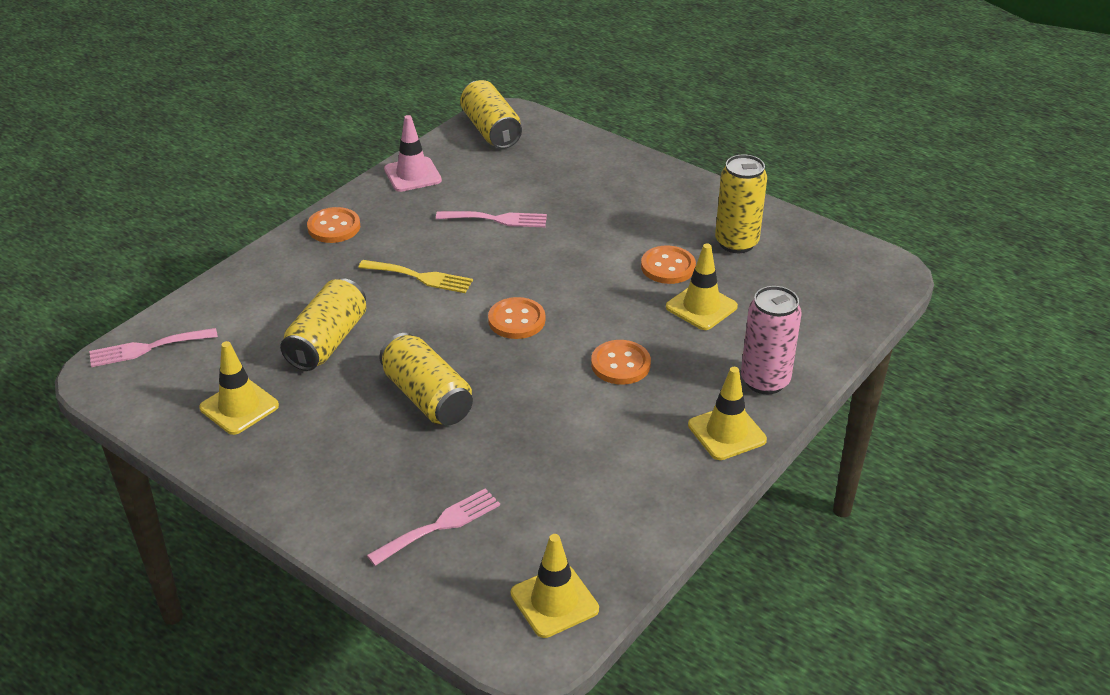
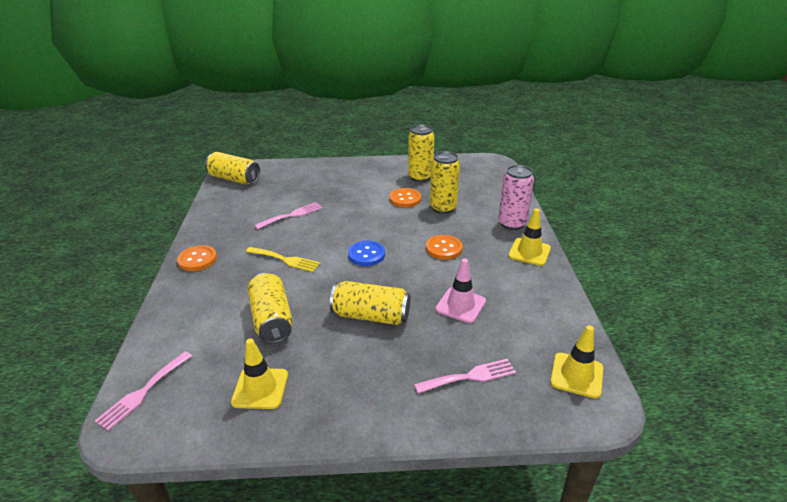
camera: 40 degrees left, 5 degrees down
yellow fork [358,260,473,293] -> yellow fork turned 45 degrees clockwise [246,247,320,272]
pink fork [367,488,500,566] -> pink fork turned 60 degrees clockwise [414,359,516,393]
pink traffic cone [384,115,442,192] -> pink traffic cone moved to [436,259,486,323]
orange button [488,297,545,339] -> blue button [348,241,385,266]
yellow traffic cone [666,243,738,330] -> yellow can [430,151,460,214]

